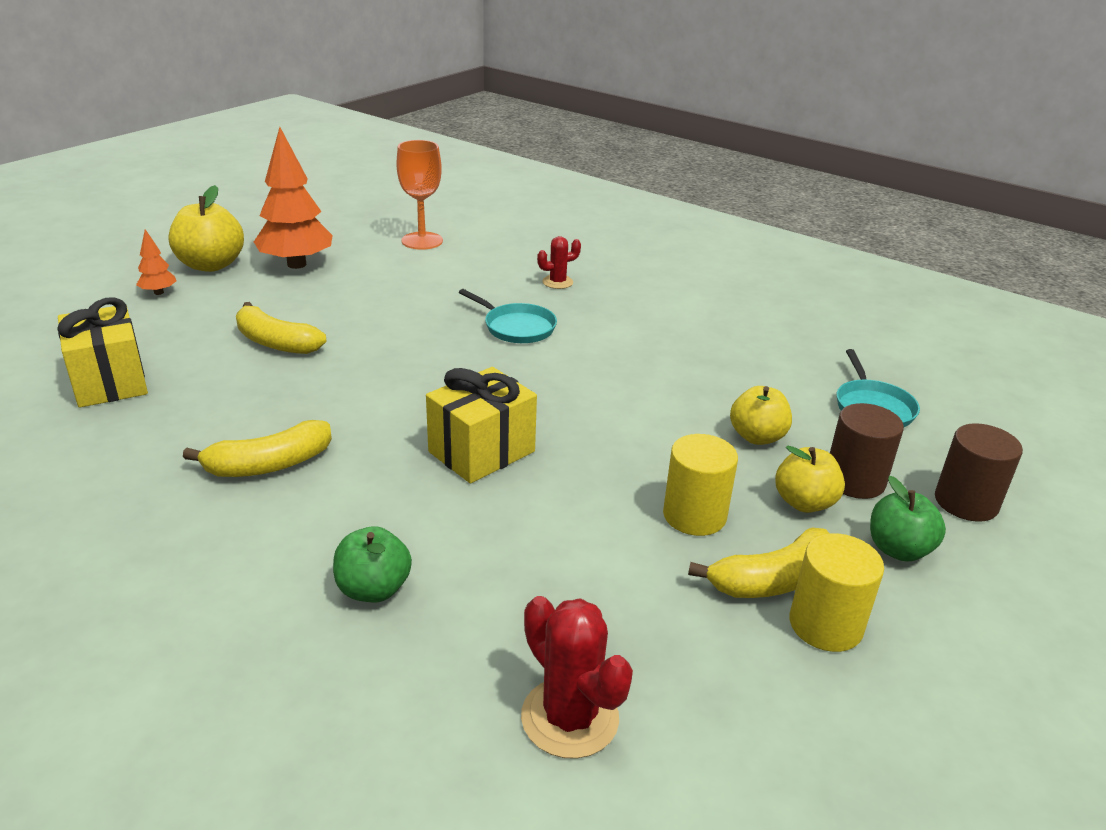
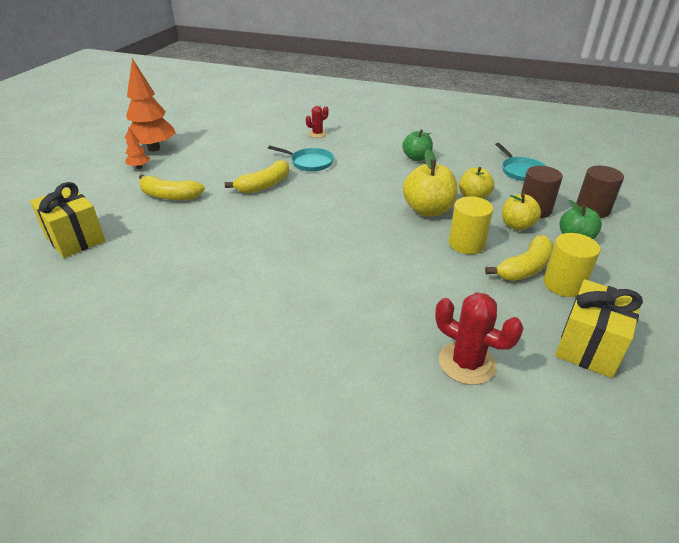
camera: 15 degrees left, 5 degrees up
orange tree [136,229,176,295] -> orange tree moved to [125,127,150,169]
yellow apple [168,185,244,272] -> yellow apple moved to [403,149,458,217]
yellow banana [183,420,332,477] -> yellow banana moved to [225,160,289,193]
green apple [333,526,412,602] -> green apple moved to [402,129,433,161]
orange goblet [396,140,443,250] -> none
yellow gift [426,367,537,483] -> yellow gift moved to [555,279,643,378]

